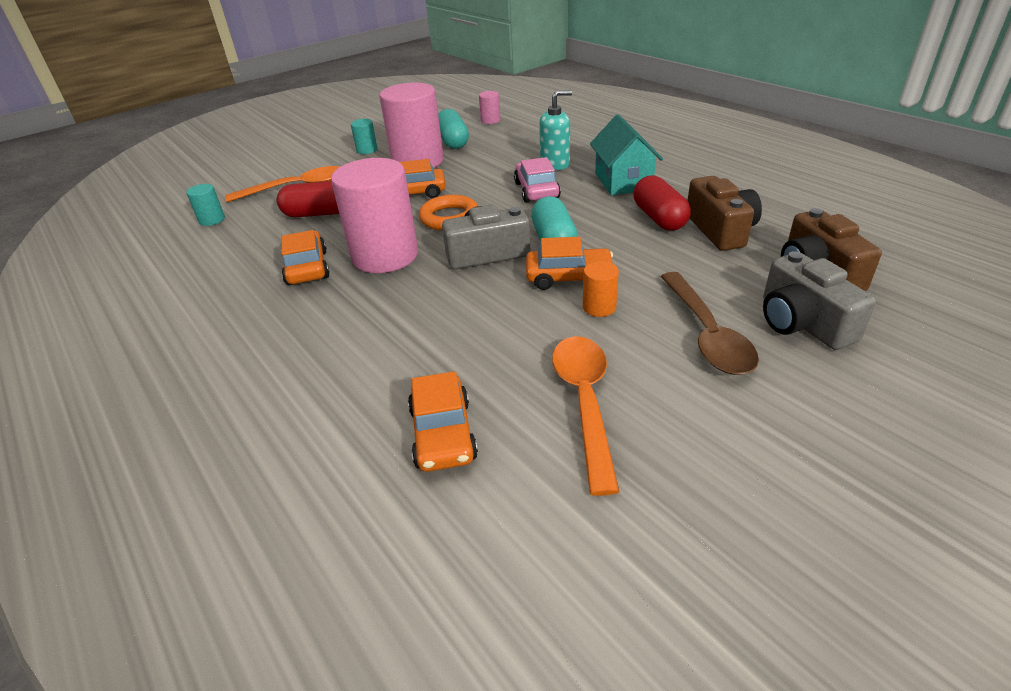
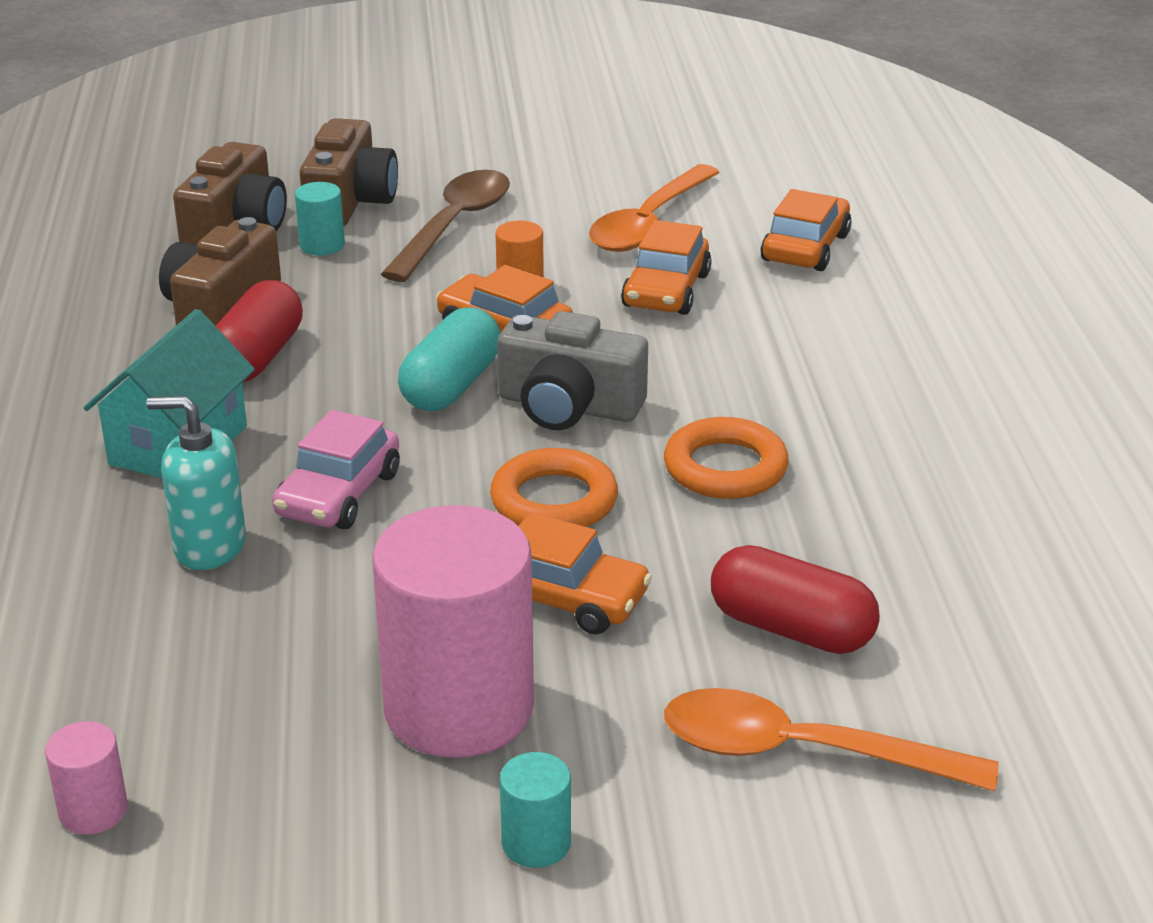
camera: 150 degrees left, 5 degrees down
turquoise cylinder [186,184,225,226] -> turquoise cylinder moved to [295,182,345,255]
orange car [281,230,330,285] -> orange car moved to [621,220,712,315]
pink cylinder [331,158,418,273] -> orange ring [664,417,789,499]
turquoise capsule [438,109,469,149] -> none
grey camera [763,251,876,350] -> brown camera [300,118,398,226]

